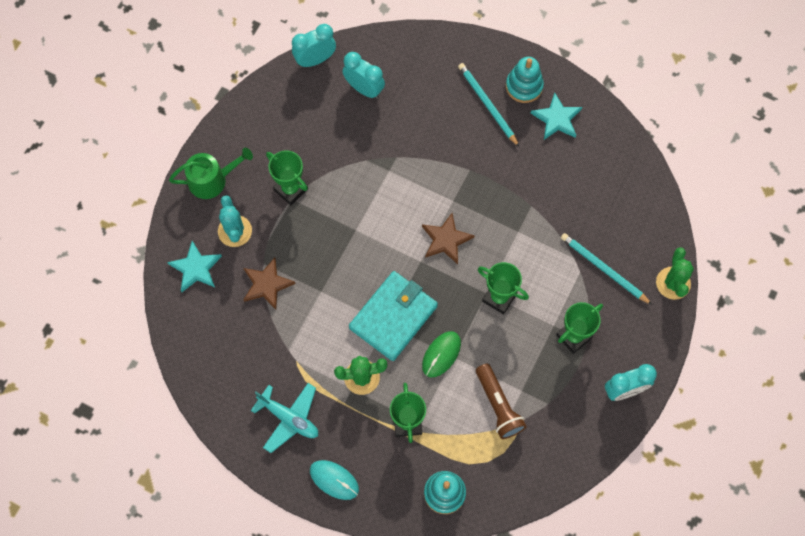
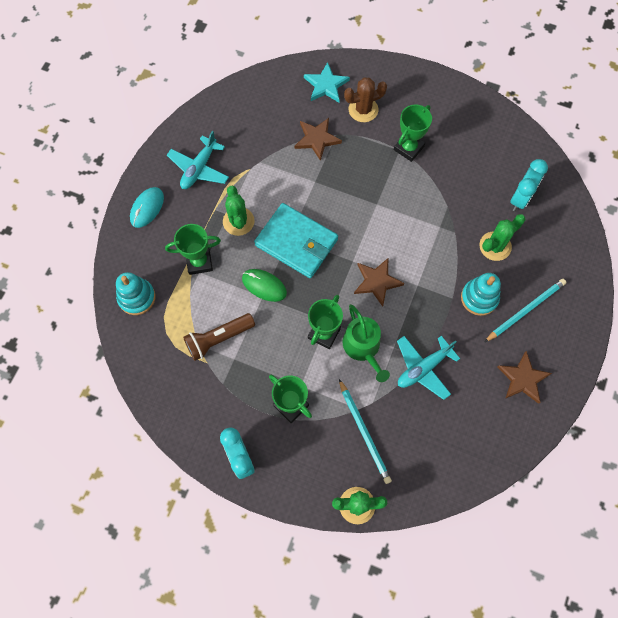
camera: 85 degrees right, 0 degrees up
green watering can [169,148,253,199] -> green watering can moved to [343,304,390,382]
turquoise cactus [218,195,252,247] -> brown cactus [344,77,387,122]
turquoise clock [292,24,336,67] -> none
turquoise stacking toy [506,57,544,103] -> turquoise stacking toy moved to [461,273,501,316]
turquoise star [531,92,582,140] -> brown star [497,351,552,404]
turquoise pencil [561,233,652,305] -> turquoise pencil turned 120 degrees clockwise [339,379,392,484]
none -> turquoise plane [397,336,460,400]
none -> green cactus [480,214,525,261]

